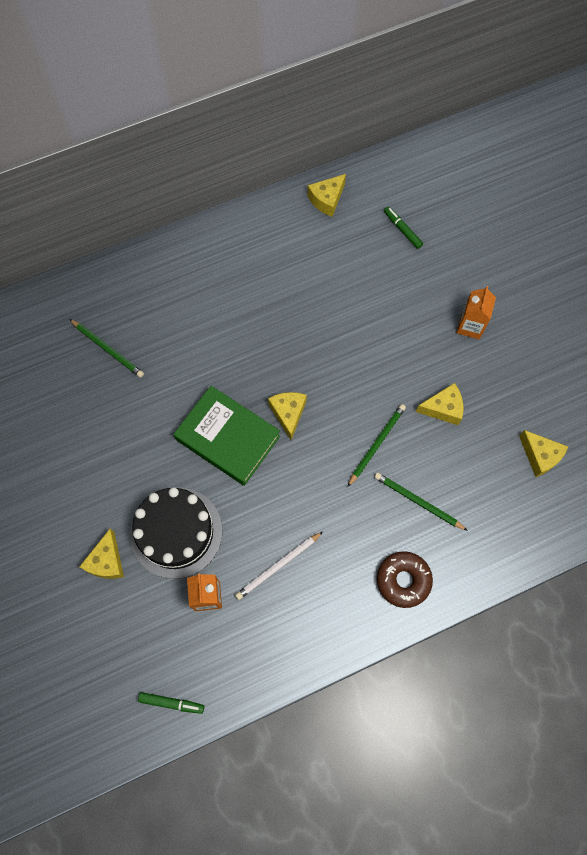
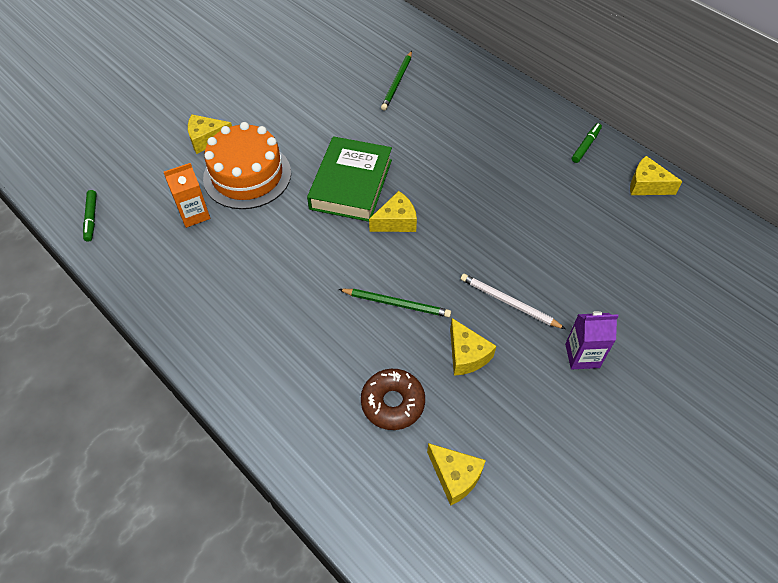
camera: 70 degrees right, 15 degrees down
black cake [130,487,223,579] -> orange cake [203,122,291,209]
white pencil [235,532,323,600] -> white pencil moved to [461,274,565,329]
green pencil [375,472,468,531] -> none
brown donut [377,551,433,608] -> brown donut moved to [361,369,425,430]
green marker [384,206,423,249] -> green marker moved to [572,123,602,163]
orange carton [457,286,496,339] -> purple carton [565,311,618,369]
yellow cheese [519,430,568,477] -> yellow cheese turned 75 degrees counterclockwise [427,443,486,506]

